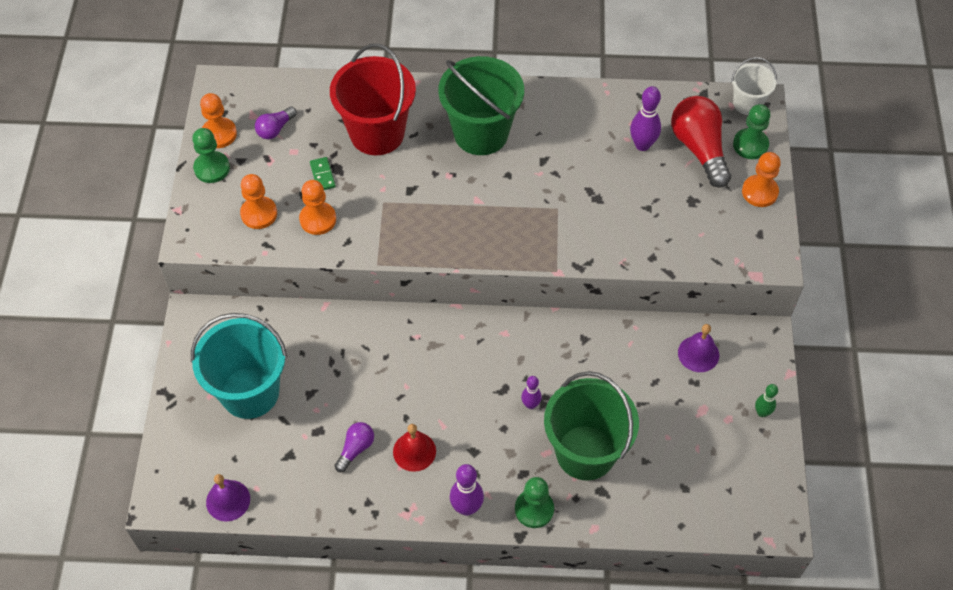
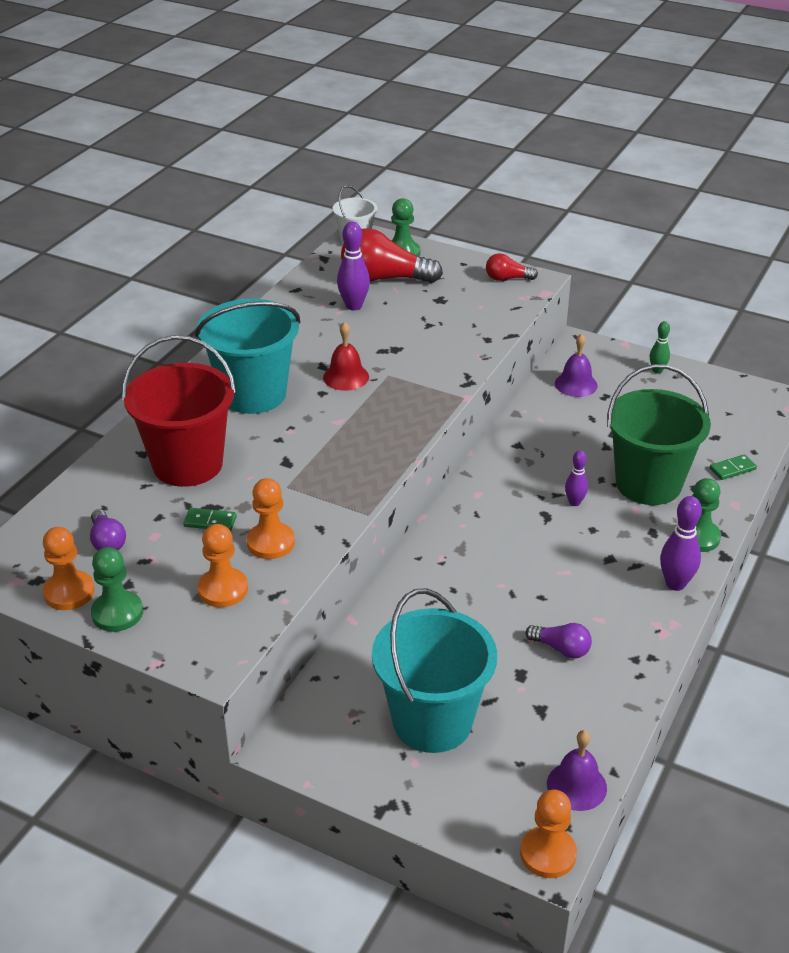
camera: 65 degrees left, 20 degrees down
purple light bulb [335,422,374,472] -> purple light bulb turned 150 degrees clockwise [525,623,592,659]
red bell [393,424,436,472] -> red bell moved to [323,322,369,391]
green bucket [438,56,524,155] -> turquoise bucket [195,299,300,414]
orange pawn [742,152,781,207] -> orange pawn moved to [520,790,577,878]
none -> red light bulb [486,253,538,281]
none -> green domino [710,454,757,480]

